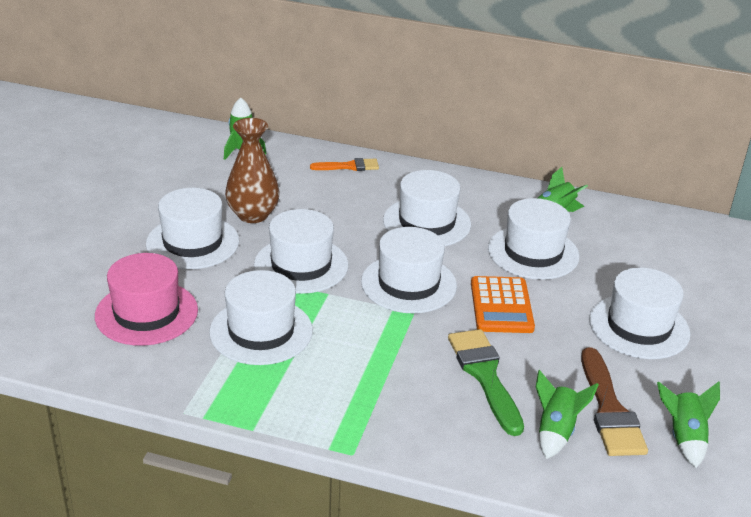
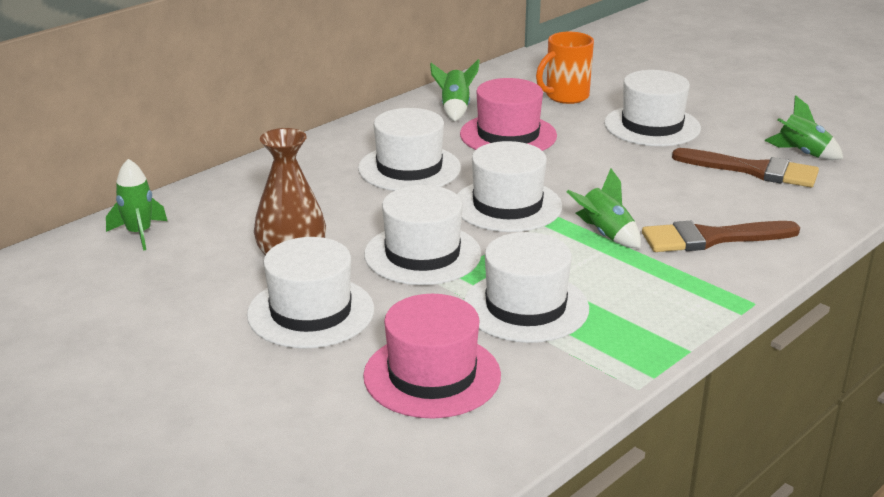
camera: 60 degrees left, 5 degrees down
orange brush [310,158,379,171] -> none
green brush [448,329,524,436] -> none
orange calculator [471,276,535,333] -> none
white hat [488,198,579,280] -> pink hat [460,78,557,151]
green rocket [536,370,599,459] -> green rocket moved to [567,168,641,248]
none -> orange mug [536,32,594,104]
none -> brown brush [642,221,800,252]

